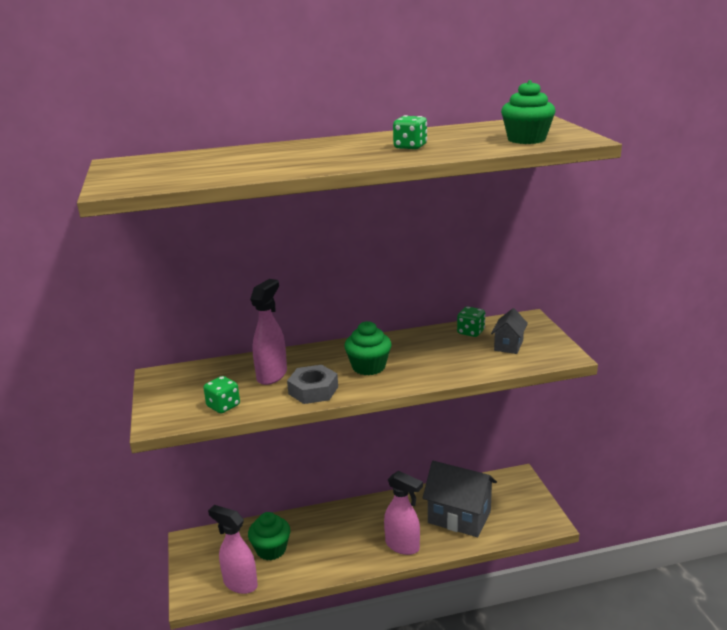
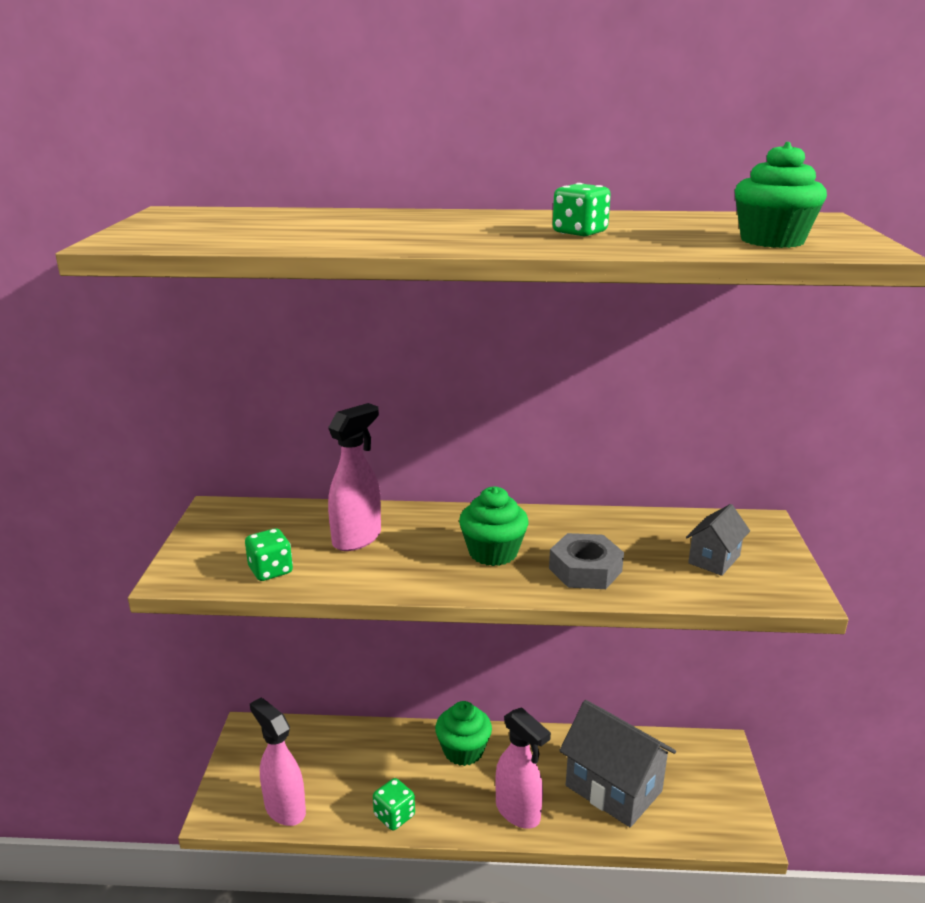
camera: 15 degrees right, 0 degrees up
green cupcake [248,512,290,560] -> green cupcake moved to [435,701,492,766]
grey nut [287,365,338,404] -> grey nut moved to [549,533,624,589]
green dice [457,306,485,337] -> green dice moved to [373,778,415,830]

